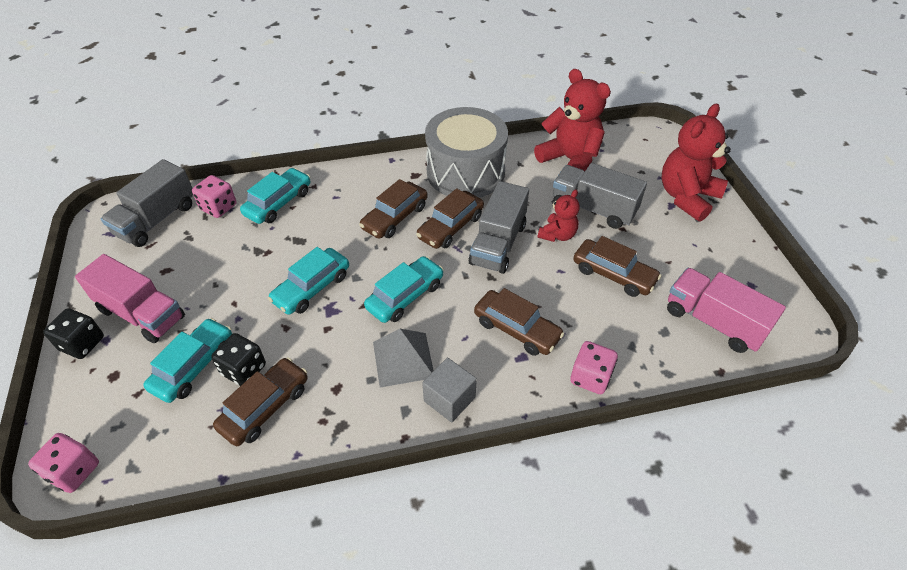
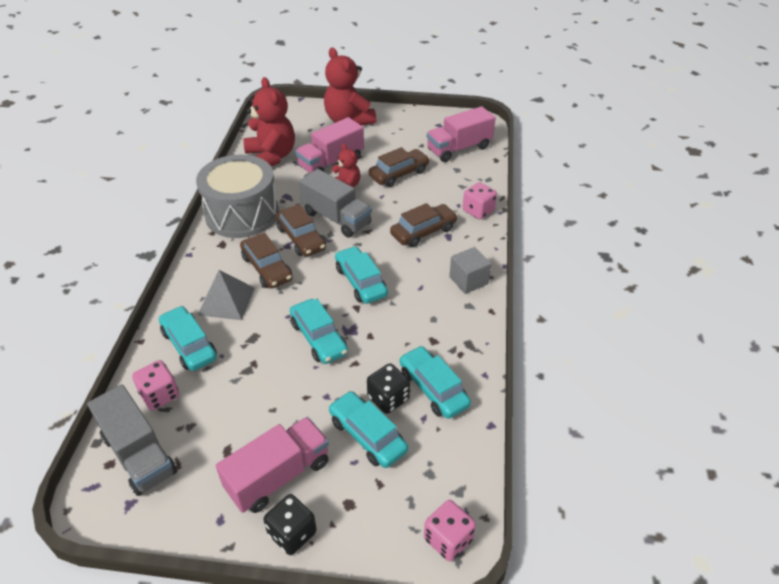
camera: 70 degrees left, 5 degrees down
brown car [213,357,308,446] -> turquoise car [400,346,471,419]
grey pyramid [373,329,434,388] -> grey pyramid moved to [198,270,255,320]
red teddy bear [534,69,611,171] -> red teddy bear turned 90 degrees clockwise [243,77,295,166]
grey truck [553,163,647,229] -> pink truck [295,117,364,173]

